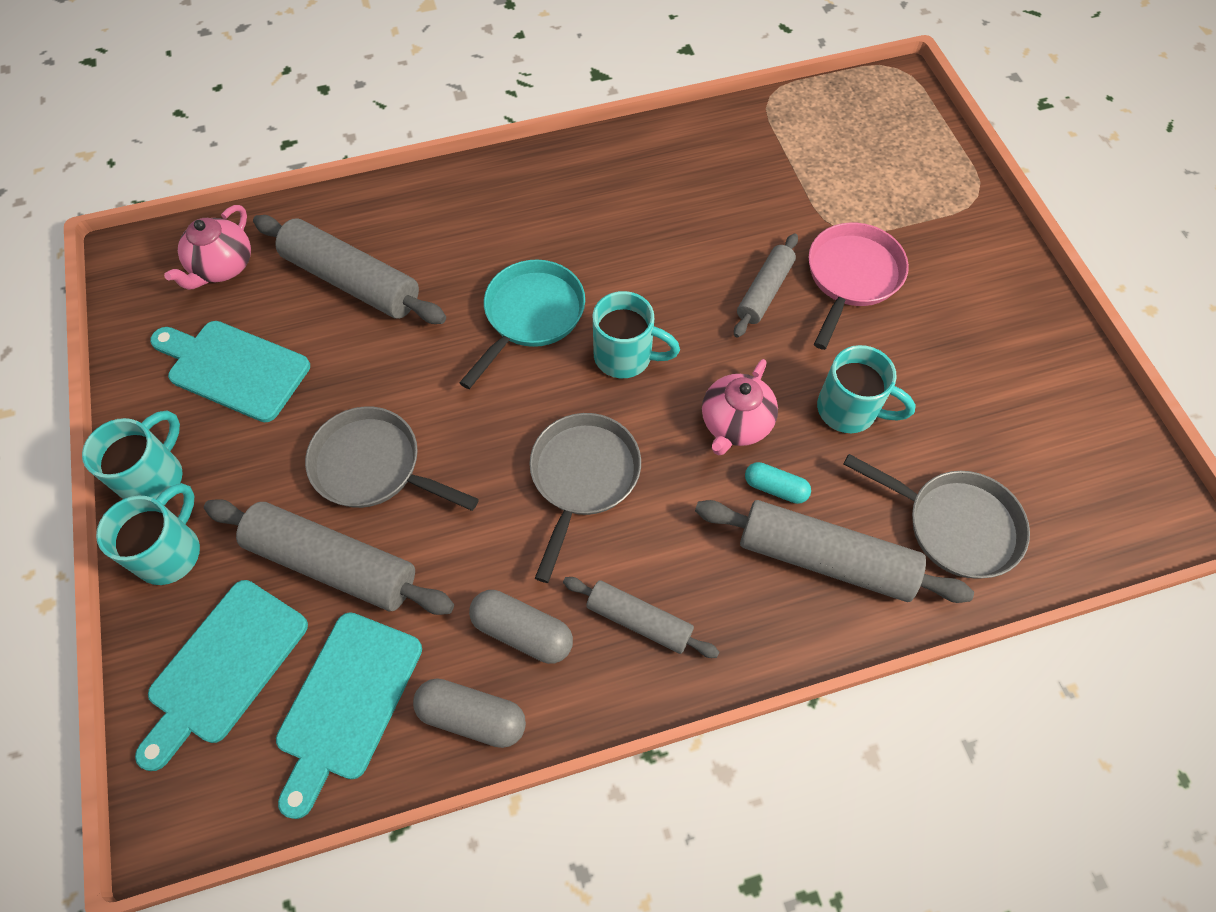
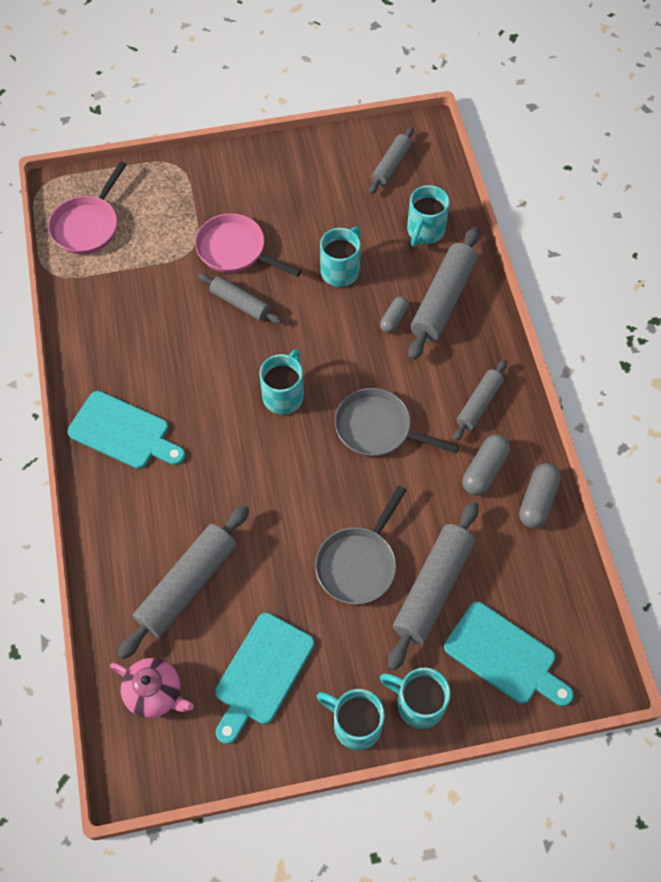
camera: 85 degrees left, 0 degrees up
turquoise cutting board [276,612,422,819] -> turquoise cutting board moved to [67,391,185,469]
turquoise pan [459,260,585,389] -> none
pink teapot [702,359,778,455] -> none
turquoise capsule [745,462,811,504] -> grey capsule [380,297,409,333]
grey pan [843,454,1030,579] -> turquoise mug [407,185,450,247]
none -> pink pan [48,161,127,254]
none -> grey rolling pin [369,127,414,194]

